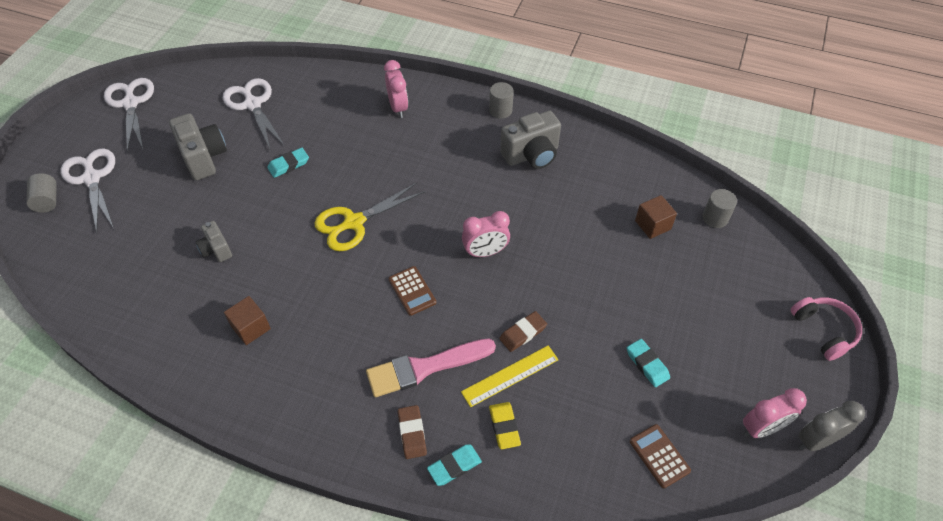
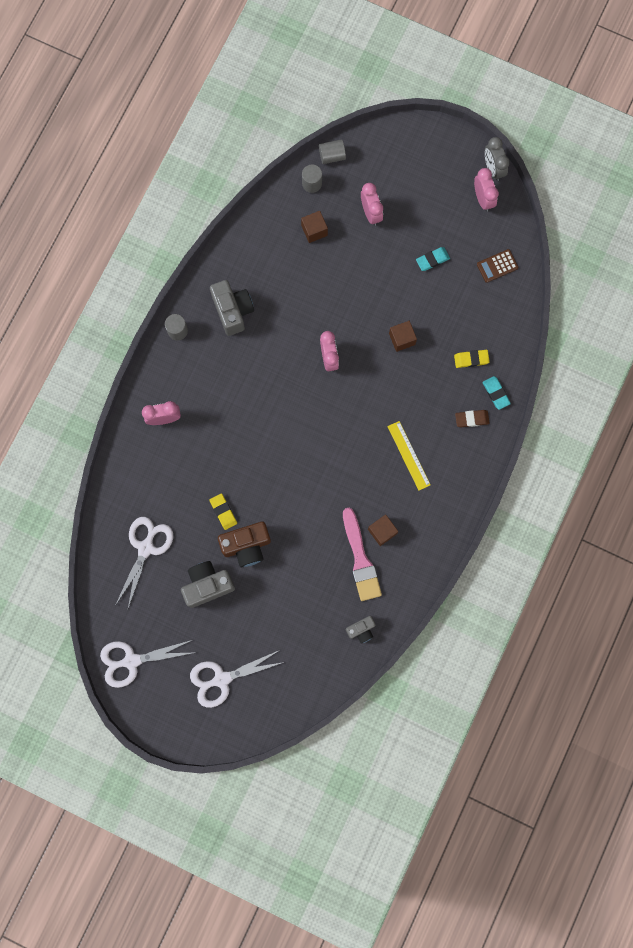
camera: 85 degrees left, 25 degrees up
grey cylinder [26,173,56,213] -> grey cylinder moved to [319,140,346,164]
grey camera [195,221,232,262] -> grey camera moved to [346,616,376,644]
white scissors [223,78,285,149] -> white scissors turned 135 degrees clockwise [115,517,173,611]
turquoise eraser [267,148,309,178] -> yellow eraser [210,493,237,530]
yellow scissors [314,183,425,251] -> none
pink brush [366,339,496,397] -> pink brush moved to [343,508,382,601]
brown calculator [389,266,436,316] -> none
yellow ruler [461,345,559,407] -> yellow ruler moved to [387,421,431,491]
brown eraser [499,311,547,352] -> brown cube [389,321,417,352]
pink headphones [791,297,862,361] -> none
none -> brown camera [218,522,271,567]
none -> pink clock [361,183,383,226]

